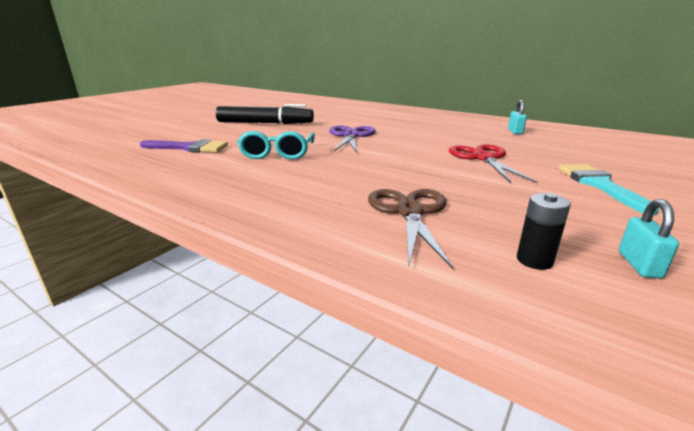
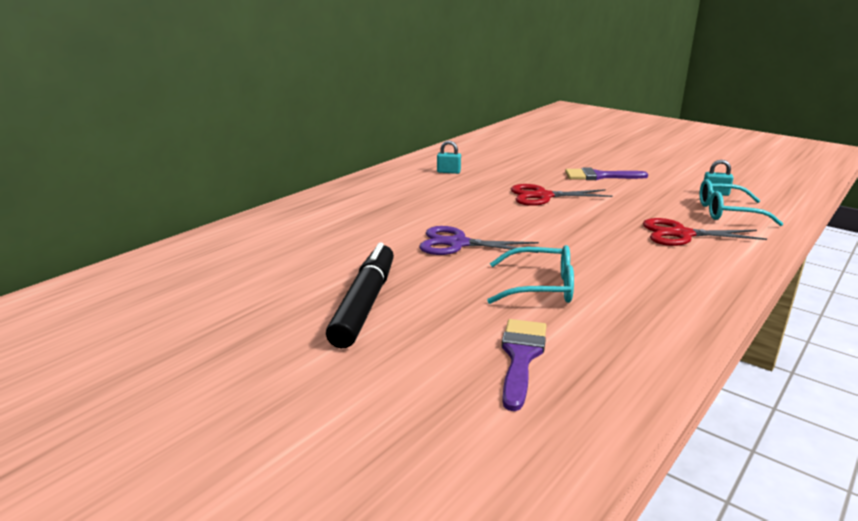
camera: 85 degrees left, 0 degrees up
brown scissors [368,189,453,269] -> red scissors [643,218,767,246]
black battery [517,193,571,270] -> turquoise glasses [700,179,784,226]
turquoise brush [559,164,659,215] -> purple brush [565,168,648,180]

